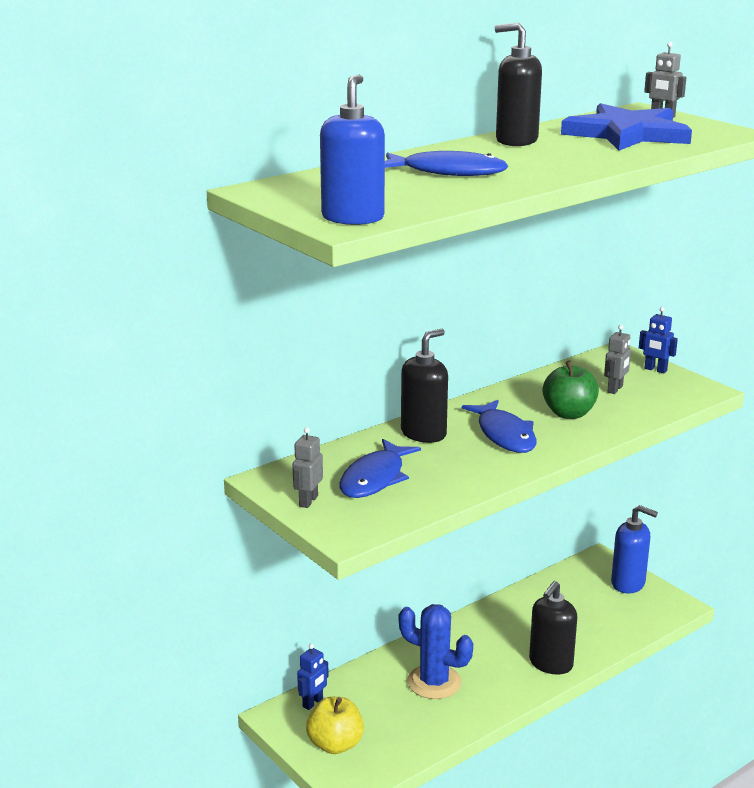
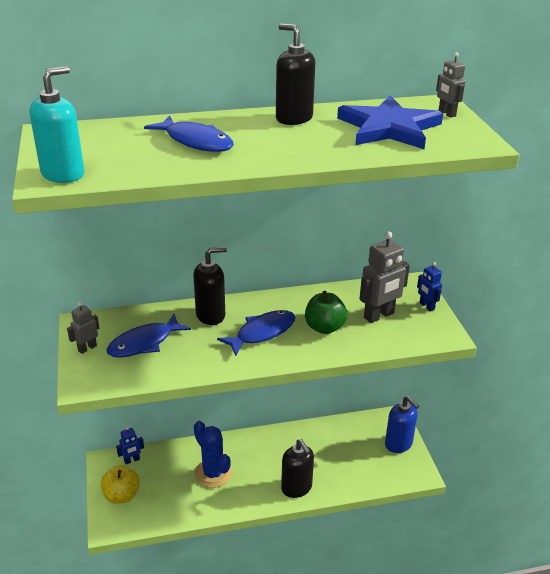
camera: 25 degrees right, 10 degrees up
blue soap dispenser [320,75,385,225] -> turquoise soap dispenser [30,66,85,183]
blue fish [462,400,537,453] -> blue fish turned 135 degrees counterclockwise [217,310,295,356]
black soap dispenser [529,581,577,675] -> black soap dispenser turned 90 degrees counterclockwise [281,439,314,498]
grey robot [604,325,631,394] -> grey robot [360,231,410,323], size x1.81

